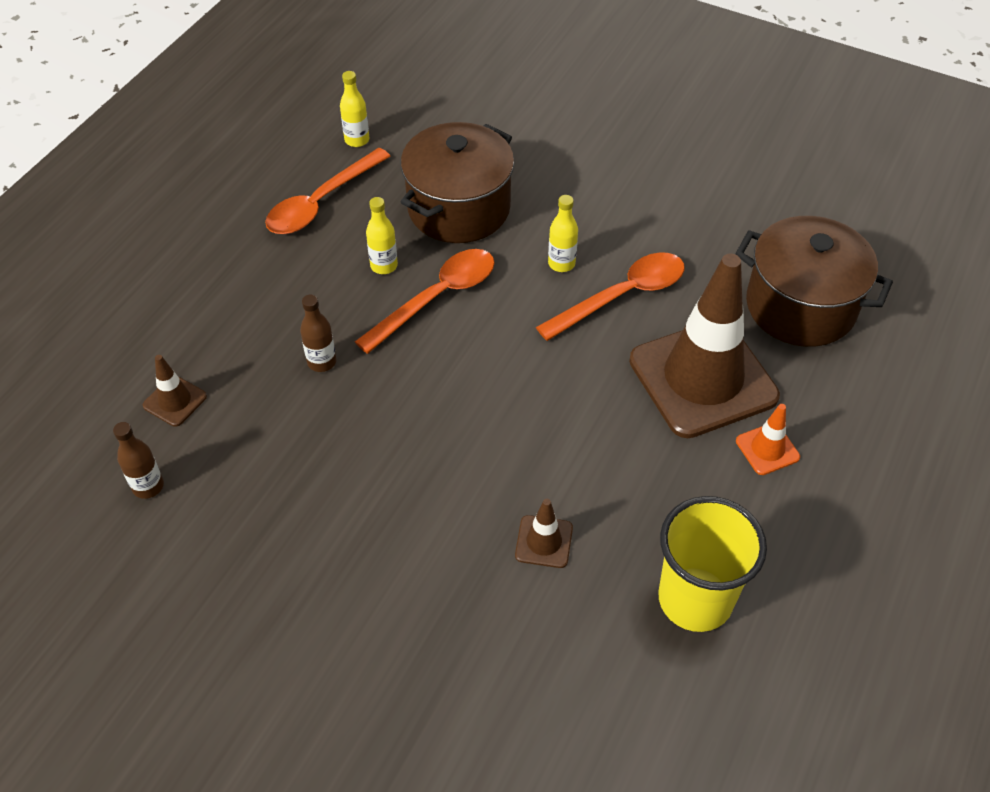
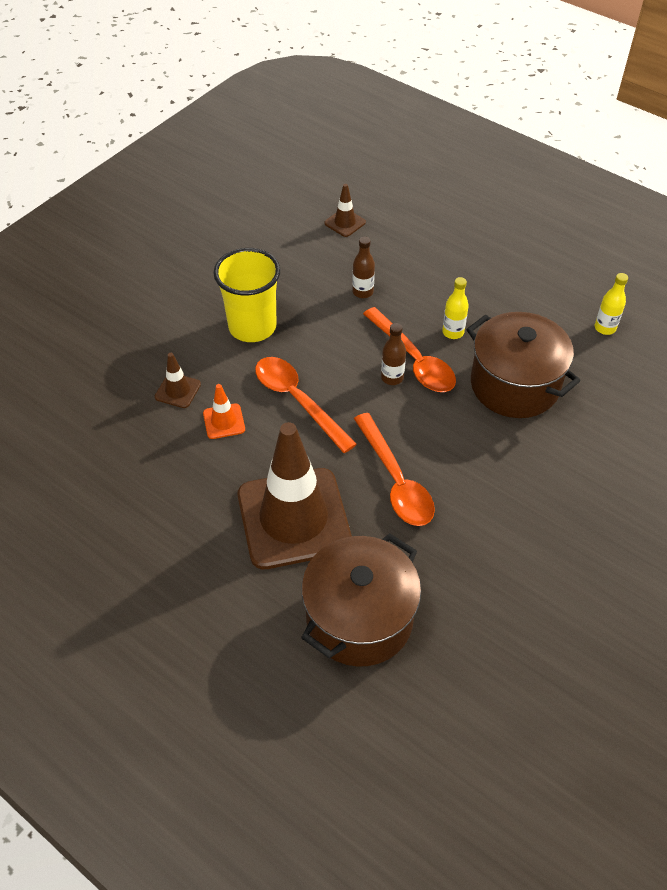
camera: 100 degrees right, 0 degrees up
brown bottle [113,422,164,499] -> brown bottle moved to [381,323,406,385]
orange spoon [265,148,391,234] -> orange spoon moved to [255,357,357,453]
yellow bottle [548,195,578,272] -> none
yellow cup [659,496,767,632] -> yellow cup moved to [213,248,280,342]
orange traffic cone [736,404,800,475] -> orange traffic cone moved to [203,384,245,439]

